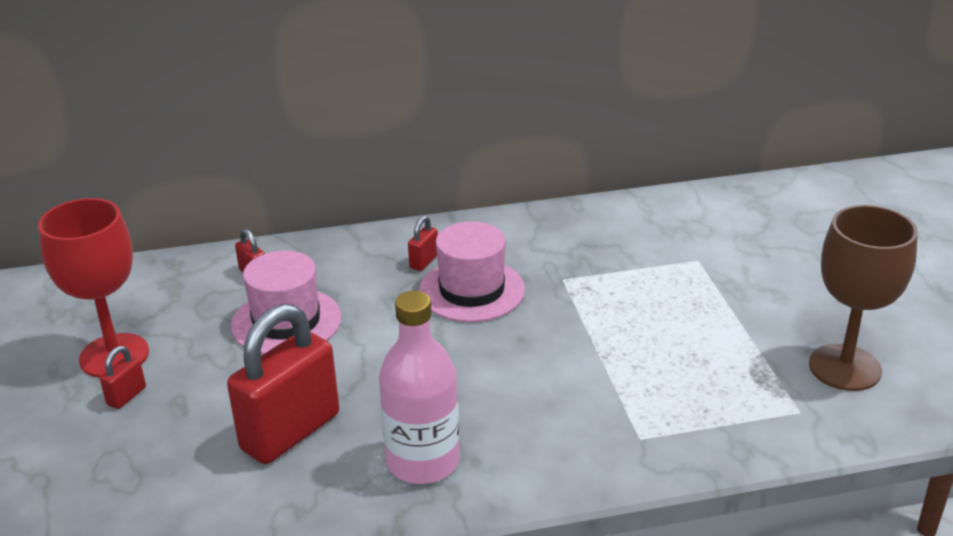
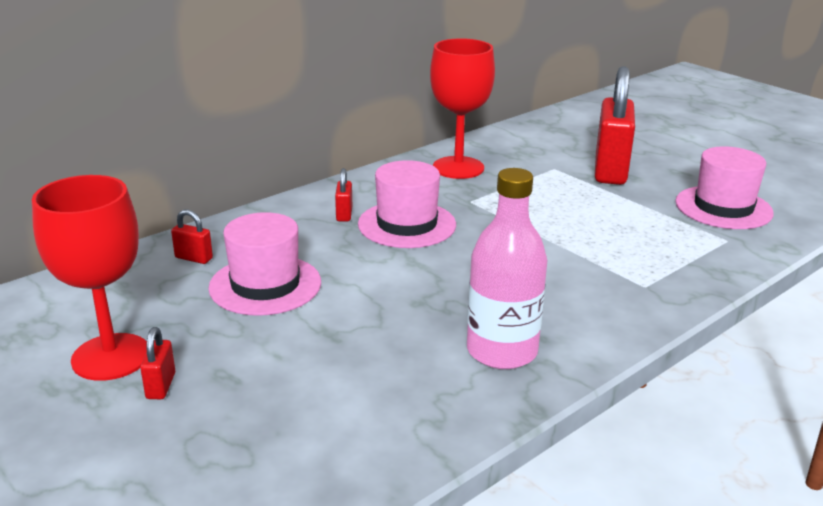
camera: 30 degrees left, 5 degrees down
red padlock [227,304,339,464] -> red padlock moved to [595,66,635,185]
brown goblet [809,205,918,391] -> pink hat [675,146,774,229]
none -> red goblet [430,38,495,179]

